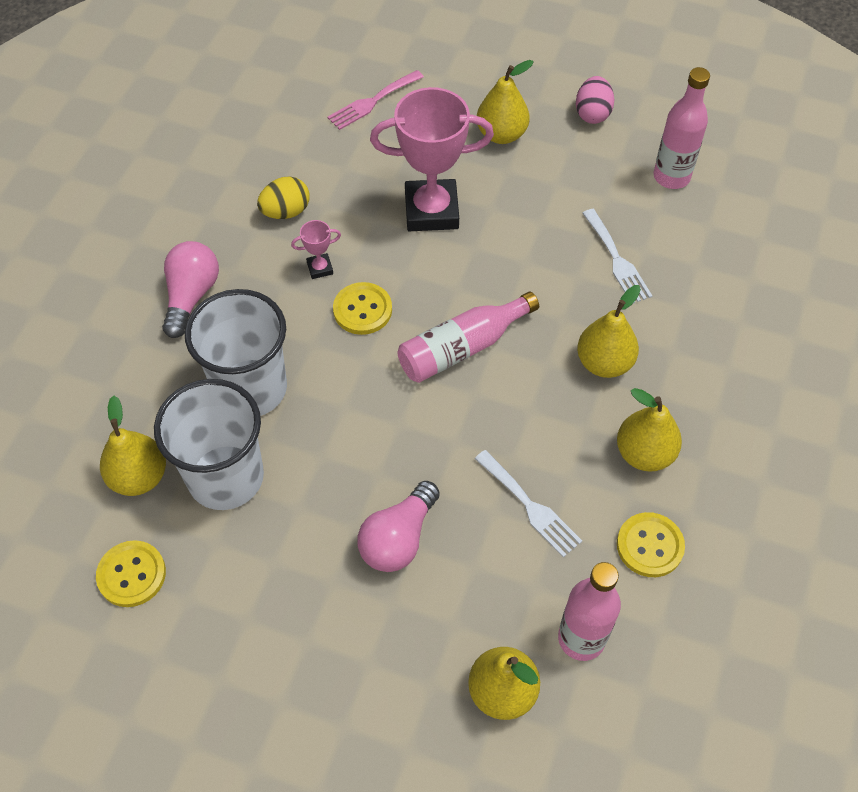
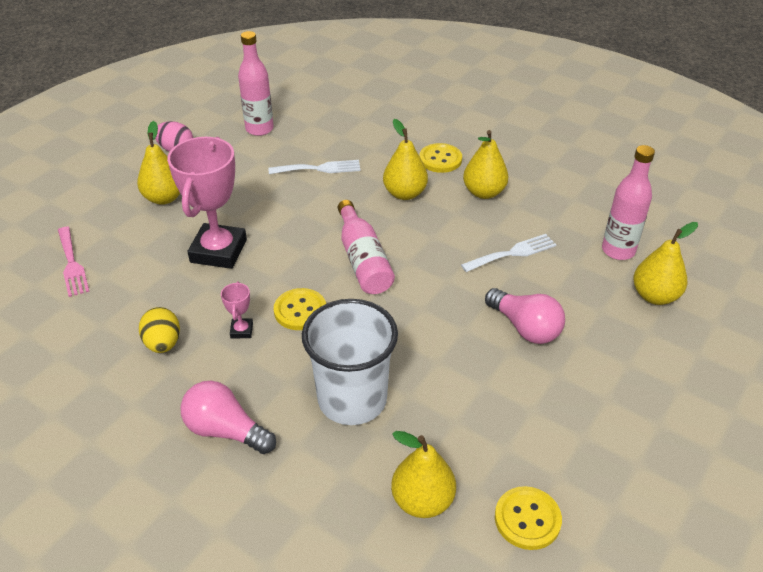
camera: 75 degrees left, 15 degrees down
white cup [154,379,264,510] -> none
yellow button [617,512,685,577] -> yellow button moved to [419,143,462,173]

